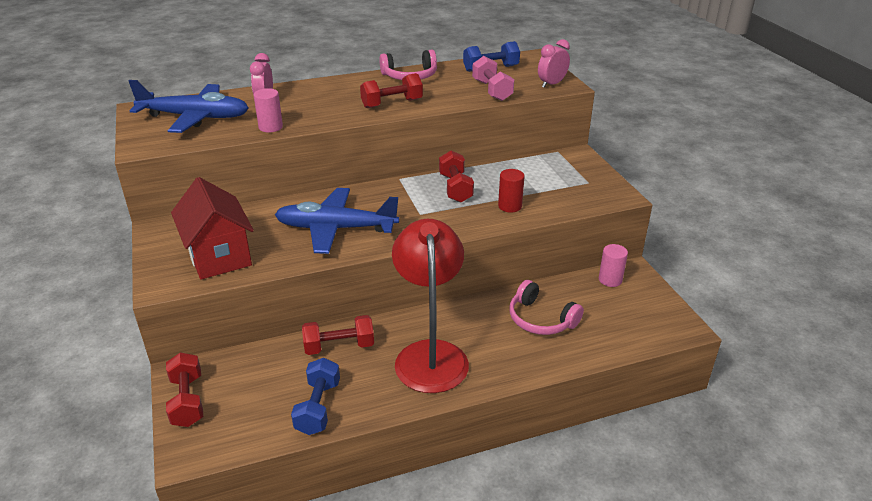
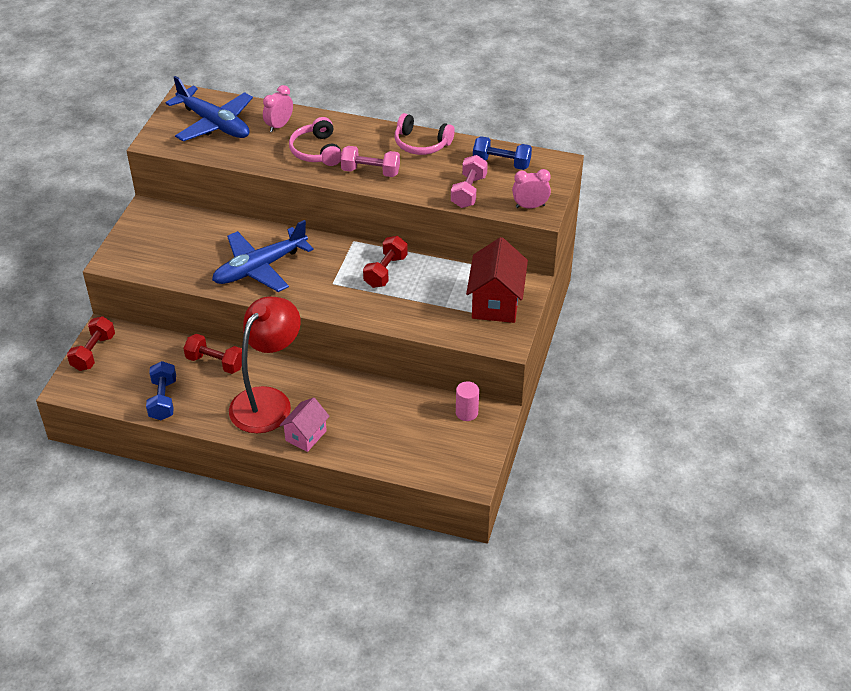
camera: 35 degrees right, 10 degrees up
red house [171,177,254,280] -> red house moved to [466,237,528,323]
pink cylinder [254,88,283,132] -> none
blue plane [275,188,399,254] -> blue plane turned 75 degrees counterclockwise [212,220,314,292]
blue dumbbell [291,358,340,435] -> blue dumbbell turned 45 degrees counterclockwise [146,361,176,420]
red dumbbell [360,73,423,108] -> pink dumbbell [341,146,400,177]
red cylinder [498,169,525,212] -> none
pink headphones [509,280,584,335] -> pink headphones moved to [289,117,342,166]
none -> pink house [279,397,330,452]

